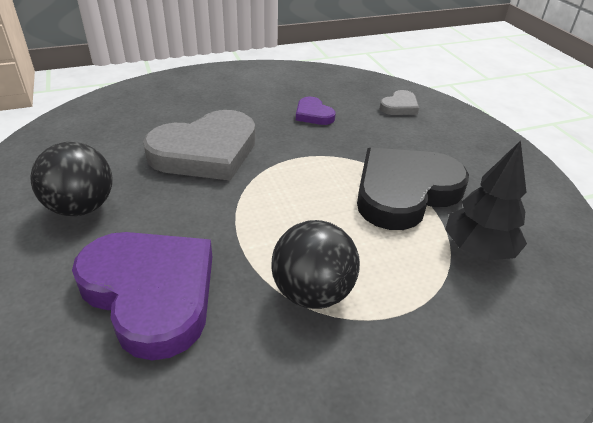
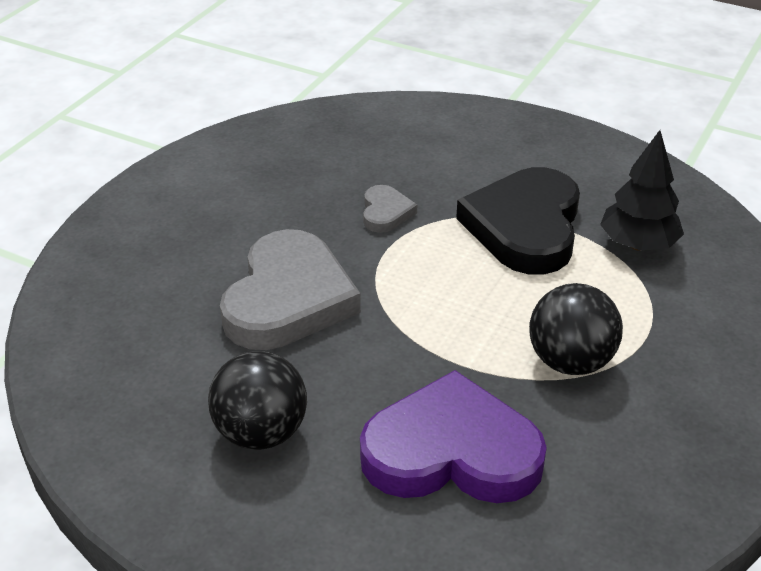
camera: 40 degrees left, 0 degrees up
purple heart [296,97,336,125] -> none
grey heart [380,90,419,115] -> grey heart moved to [363,185,417,233]

